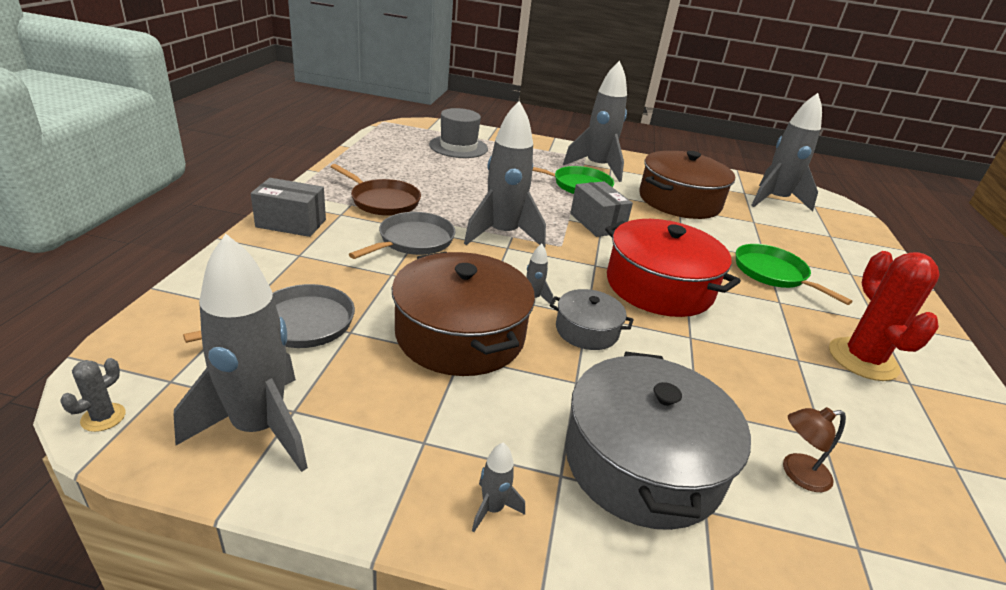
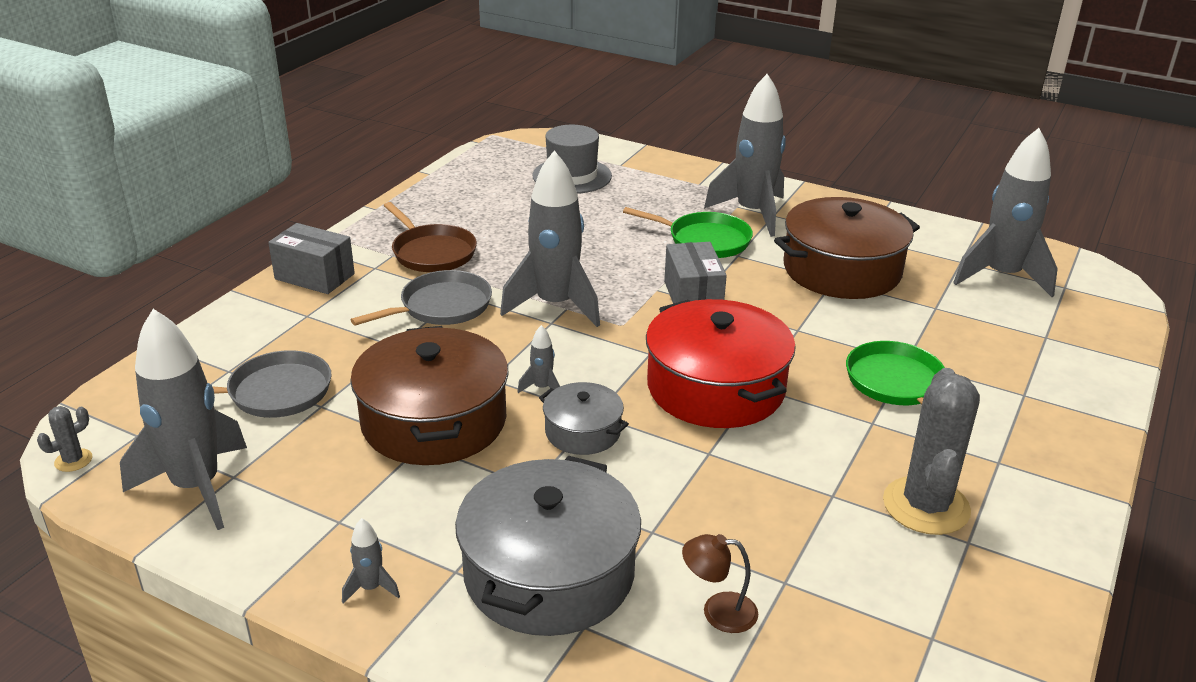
camera: 20 degrees right, 0 degrees up
red cactus [829,251,940,381] -> grey cactus [883,368,980,535]

